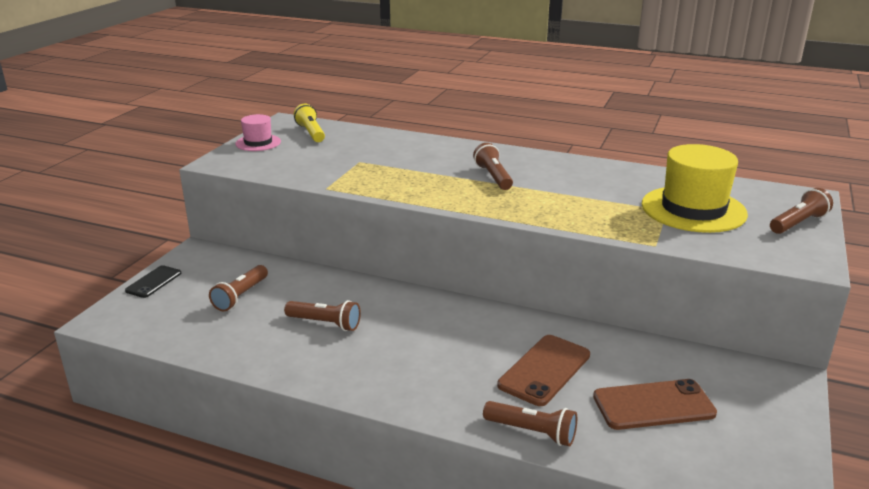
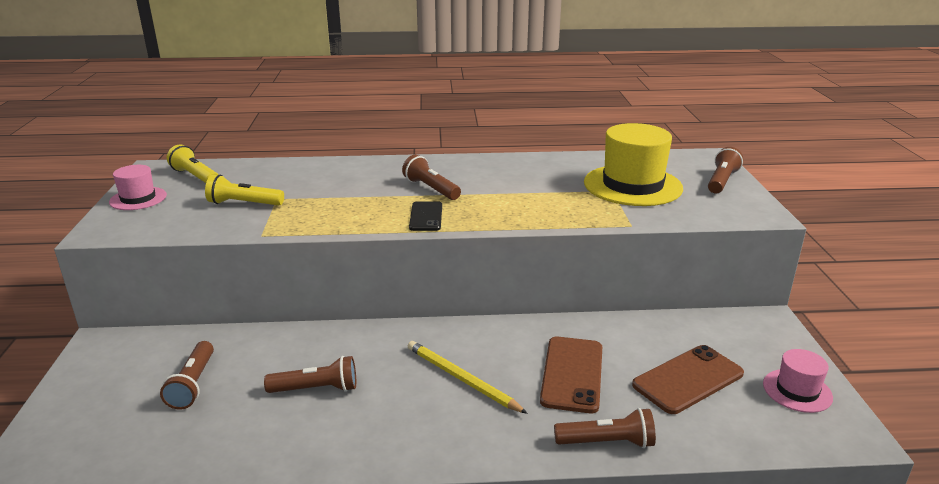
camera: 25 degrees left, 0 degrees up
black phone [125,265,181,298] -> black phone moved to [409,201,442,231]
none -> yellow flashlight [205,175,284,206]
none -> yellow pencil [408,341,528,414]
none -> pink hat [763,349,833,413]

